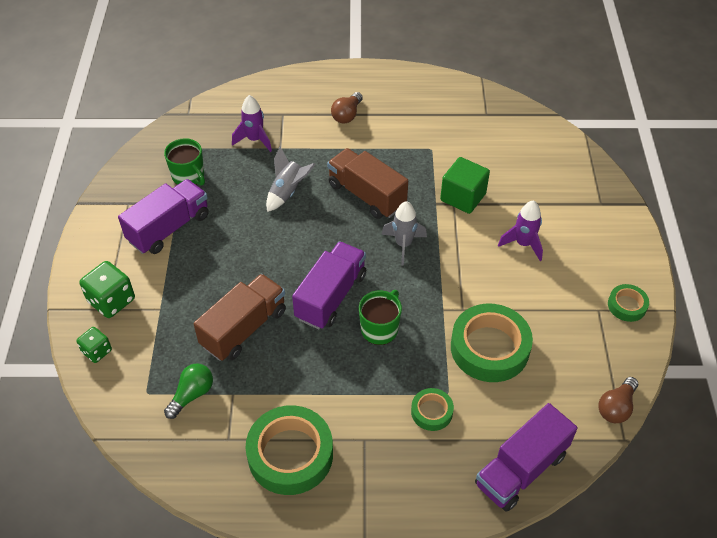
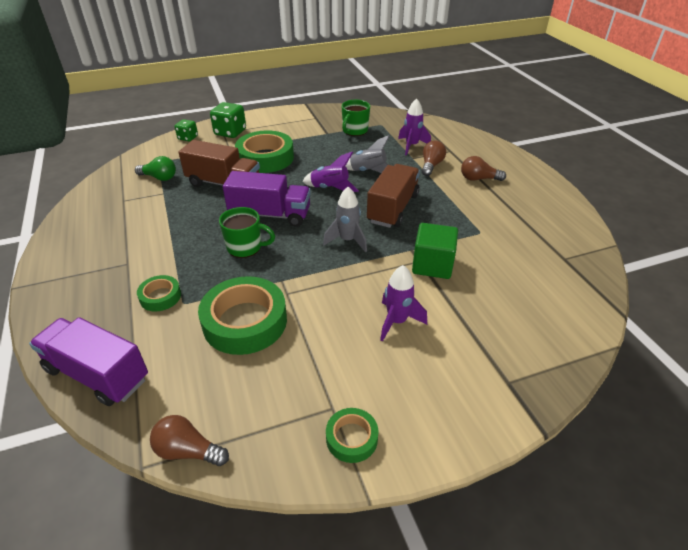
camera: 70 degrees right, 10 degrees down
purple truck [118,179,209,254] -> none
green tape [246,405,333,495] -> green tape moved to [235,130,294,173]
none -> purple rocket [302,152,359,192]
none -> brown light bulb [422,140,446,176]

